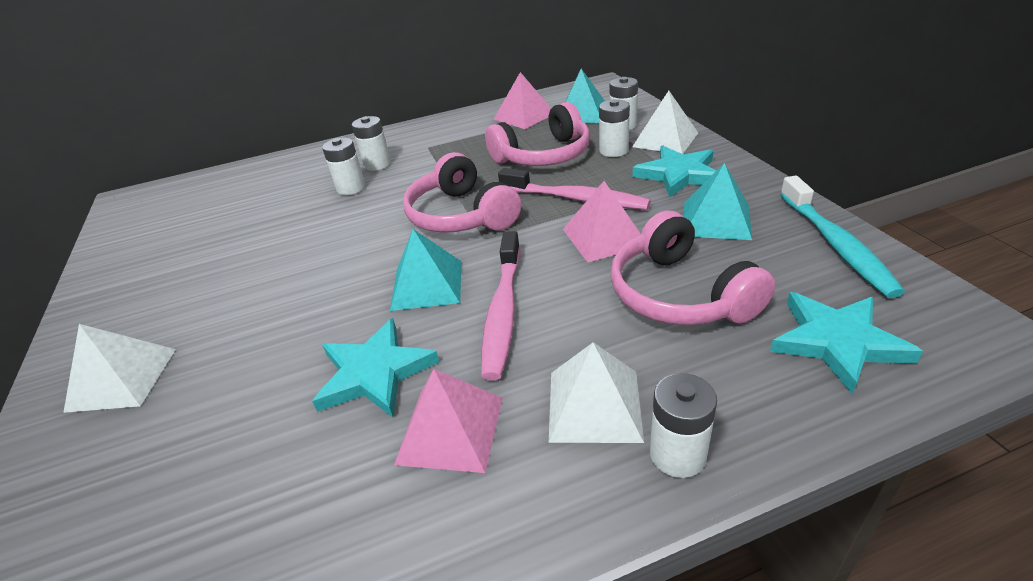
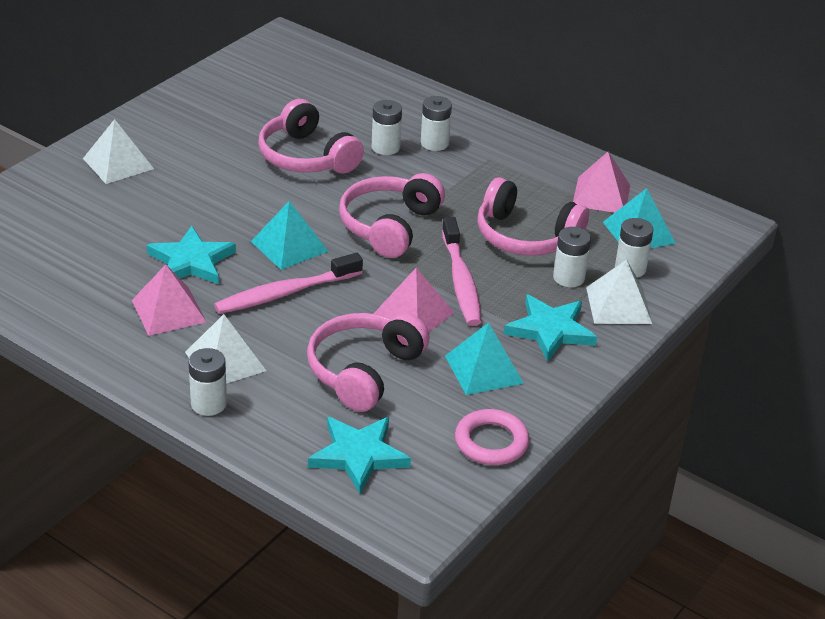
camera: 50 degrees right, 0 degrees up
turquoise toothbrush [780,176,905,298] -> pink ring [455,409,530,465]
none -> pink headphones [258,99,364,173]

